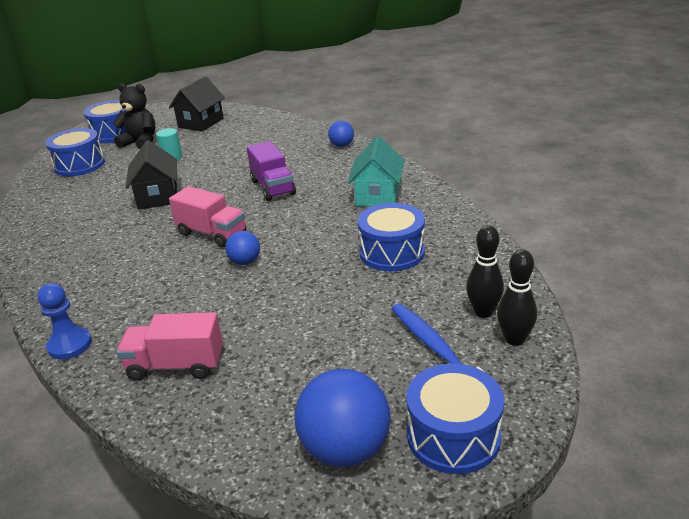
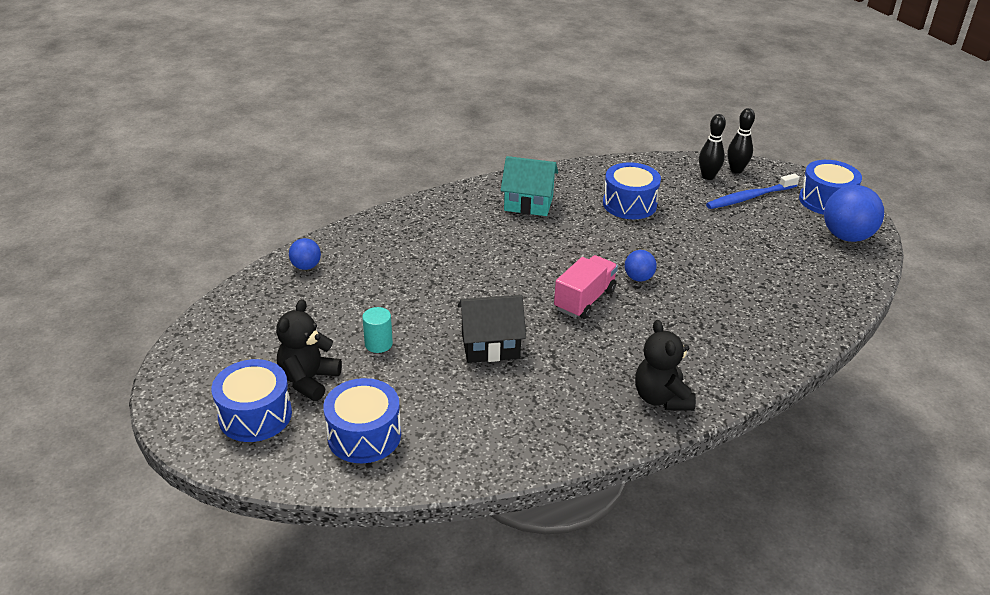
camera: 90 degrees left, 5 degrees up
blue pawn [37,283,92,360] -> none
pink truck [116,312,223,381] -> none
black house [169,77,225,132] -> none
purple truck [247,141,296,201] -> none
blue ball [328,121,354,147] -> blue ball moved to [289,238,321,270]
none -> black teddy bear [635,320,696,411]

